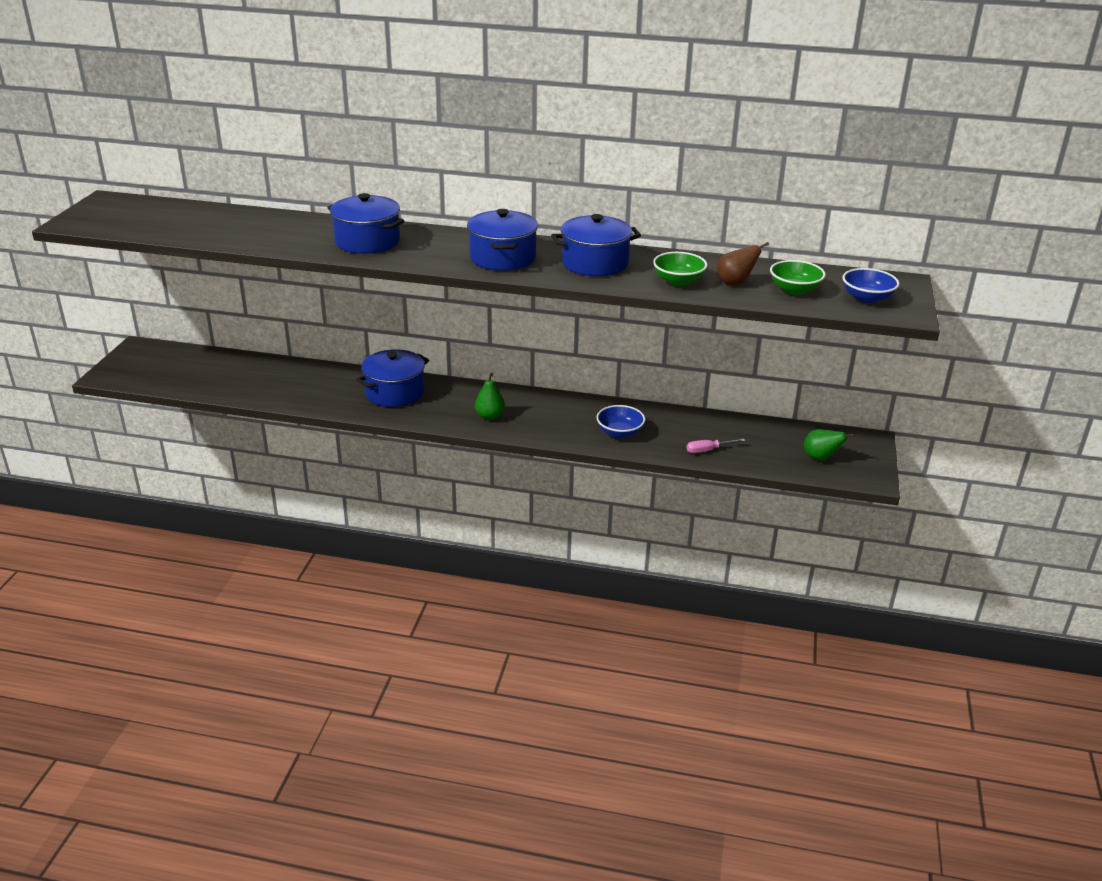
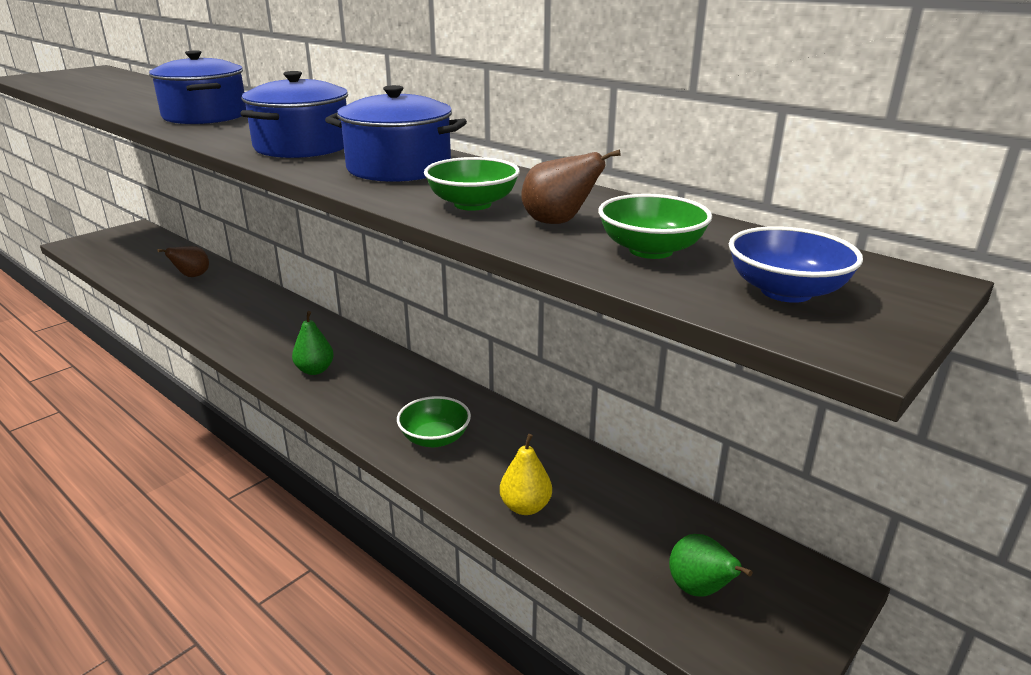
camera: 30 degrees right, 5 degrees down
blue pot [356,349,429,407] -> none
blue bowl [596,405,645,438] -> green bowl [397,396,471,447]
pink screwdriver [687,439,745,453] -> yellow pear [500,434,552,515]
none -> brown pear [157,246,209,277]

